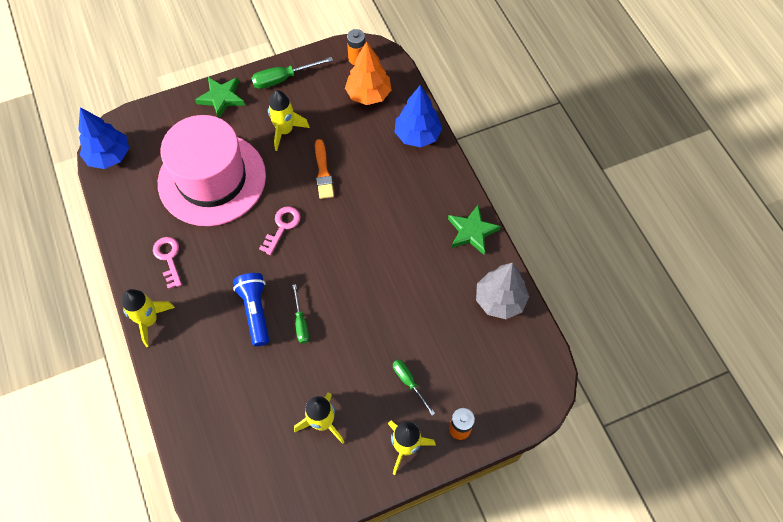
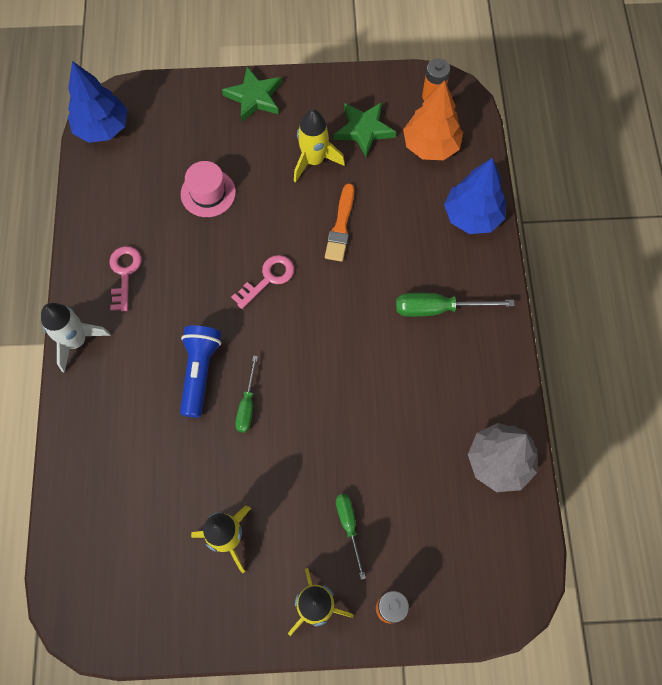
camera: 20 degrees right, 5 degrees up
yellow rocket [122,289,175,347] -> white rocket [41,303,111,373]
pink hat [158,115,266,226] -> pink hat [181,161,236,217], size x0.41
green screwdriver [251,57,333,89] -> green screwdriver moved to [396,293,515,317]
green star [448,205,501,255] -> green star moved to [334,102,396,157]

